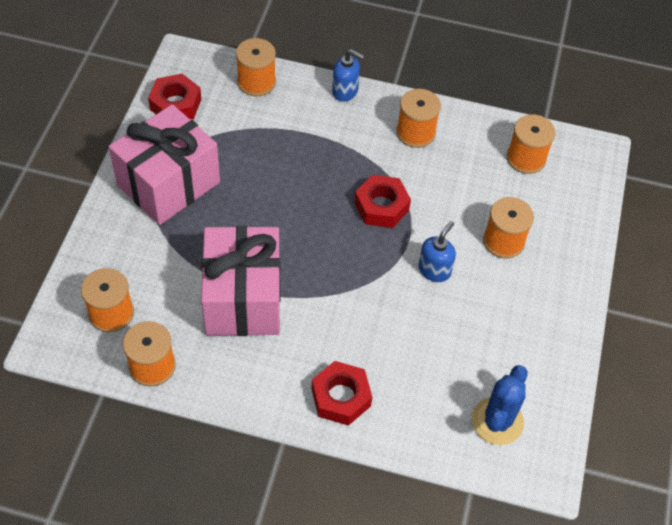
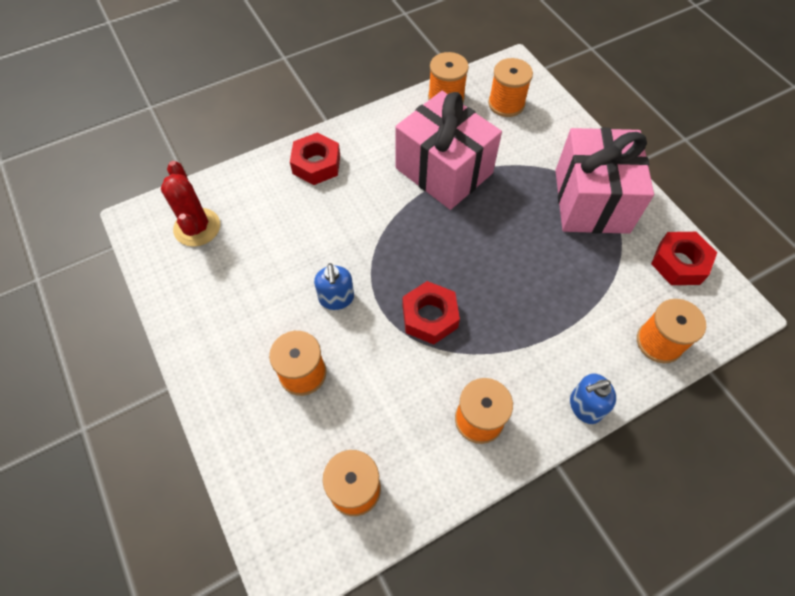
camera: 140 degrees right, 5 degrees up
blue cactus [472,365,528,445] -> red cactus [161,161,220,247]

